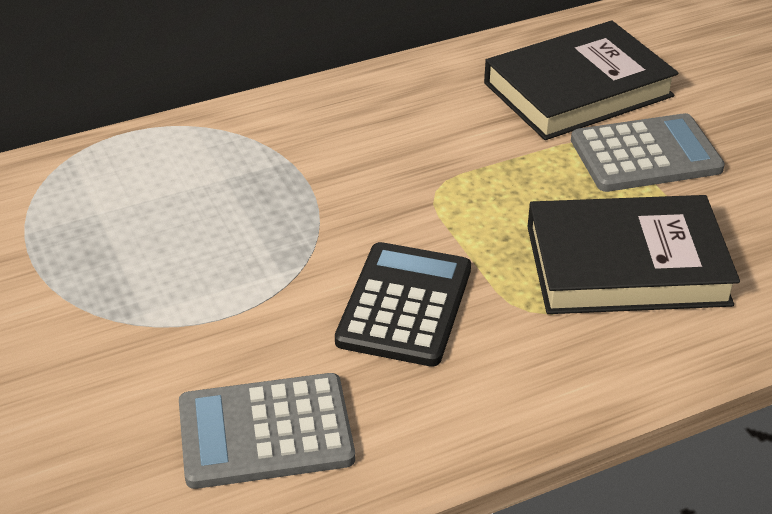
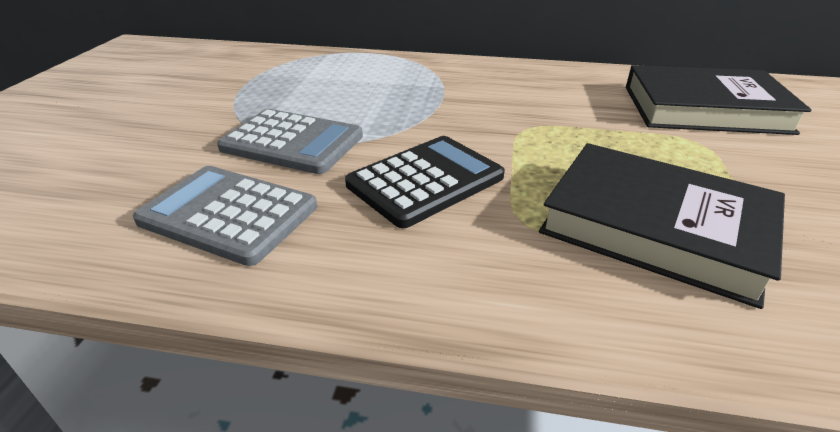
camera: 35 degrees right, 5 degrees down
grey calculator [571,113,725,192] -> grey calculator moved to [217,109,363,174]

